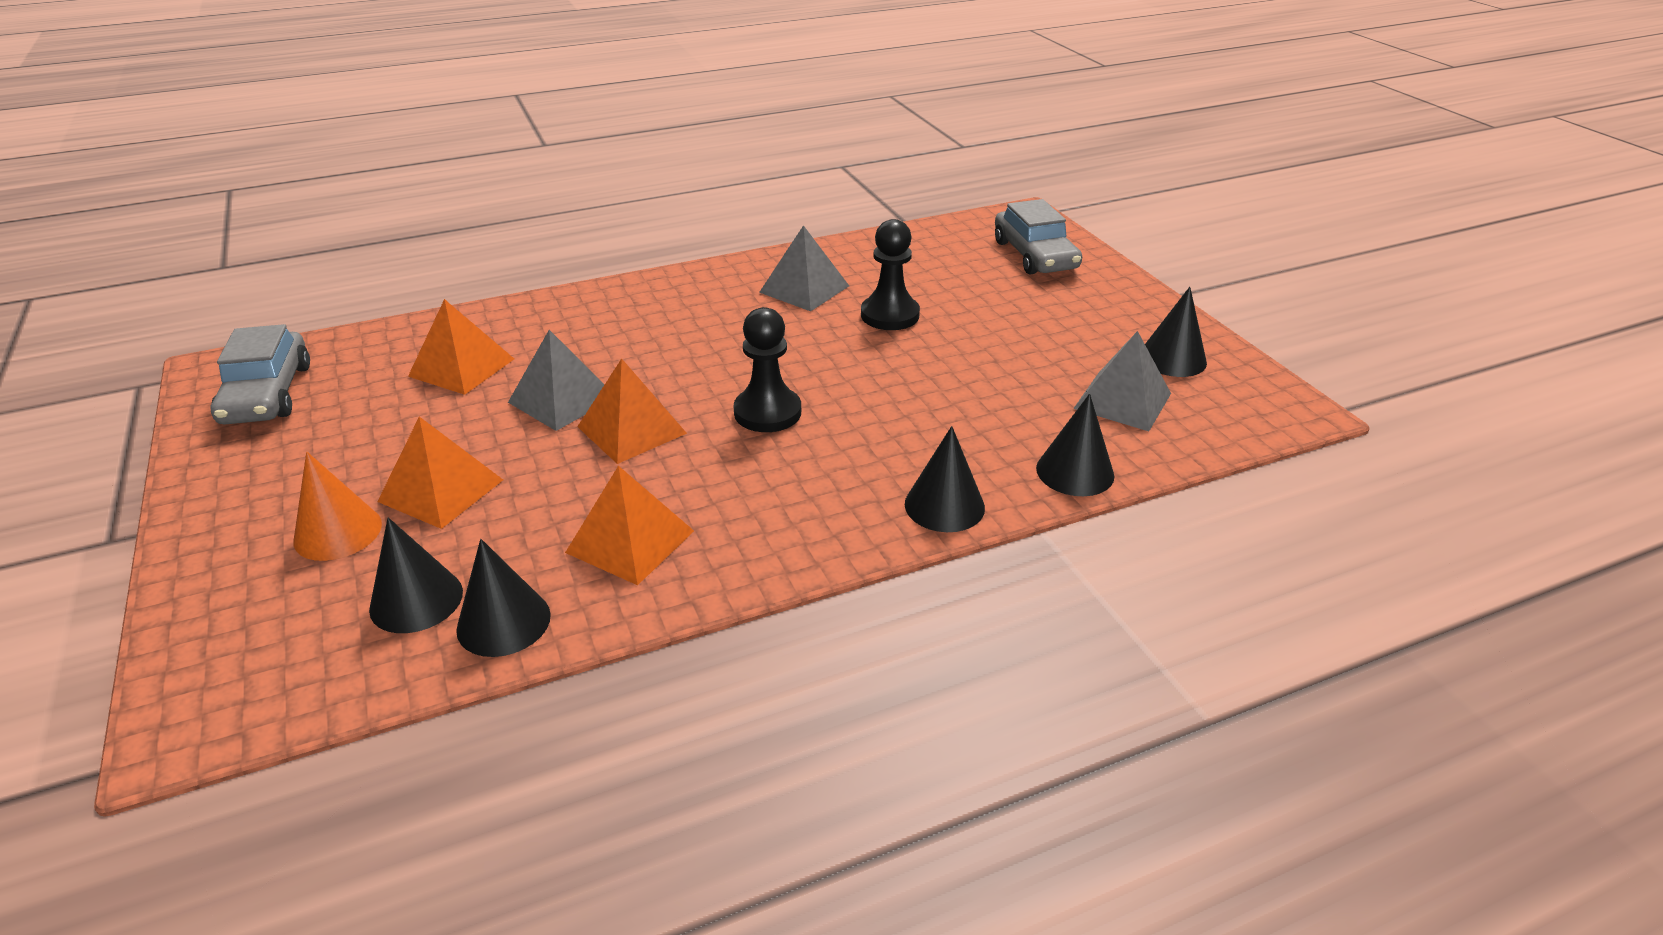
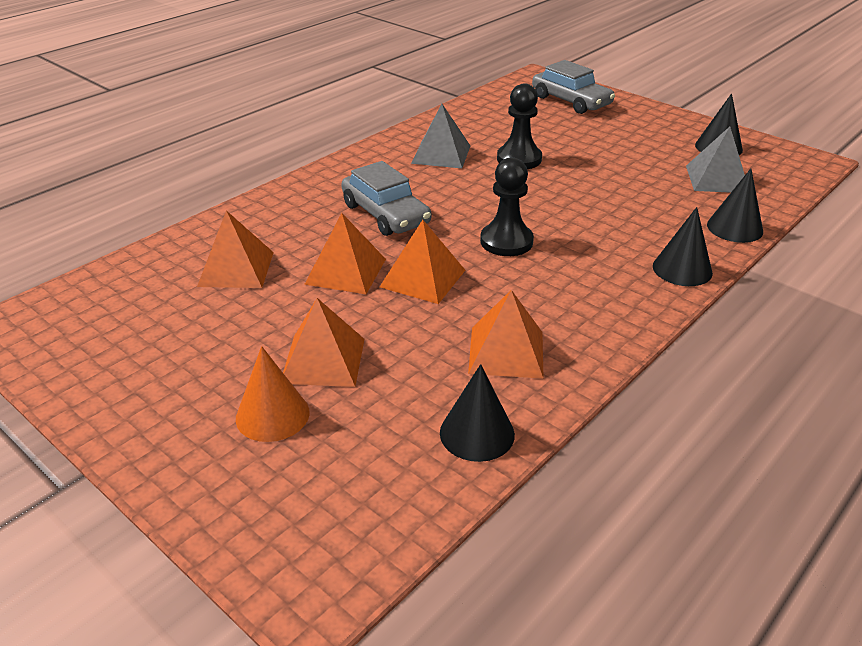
camera: 25 degrees left, 0 degrees up
grey car [211,324,310,425] -> grey car moved to [341,161,431,236]
black cone [369,517,463,633] -> none
grey pyramid [508,330,604,431] -> orange pyramid [304,213,386,294]

